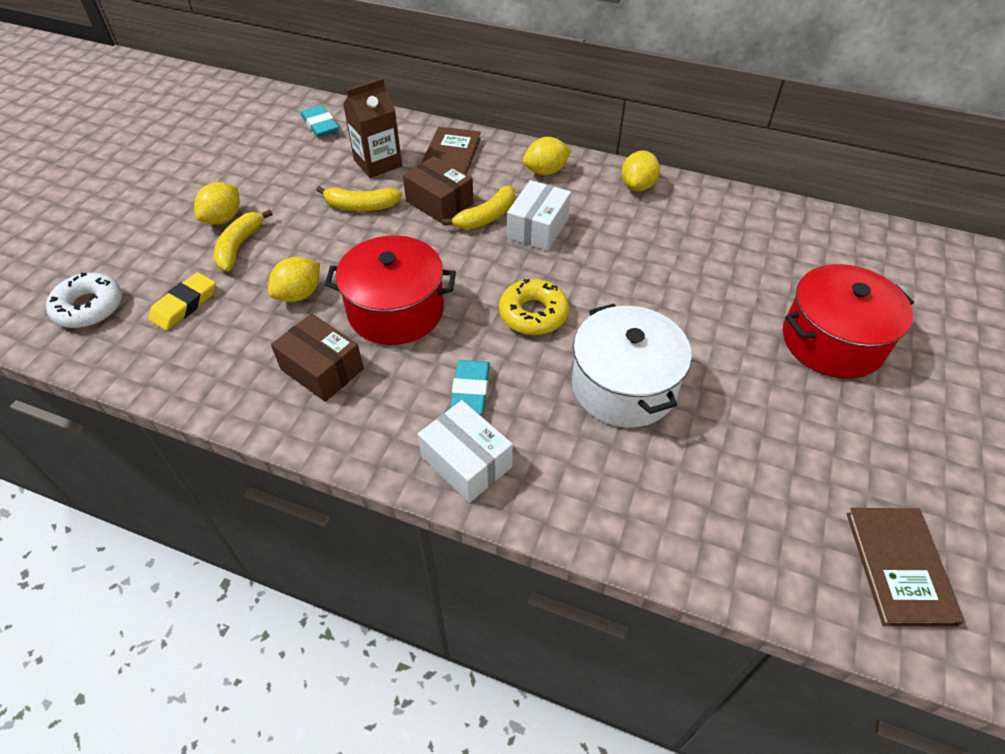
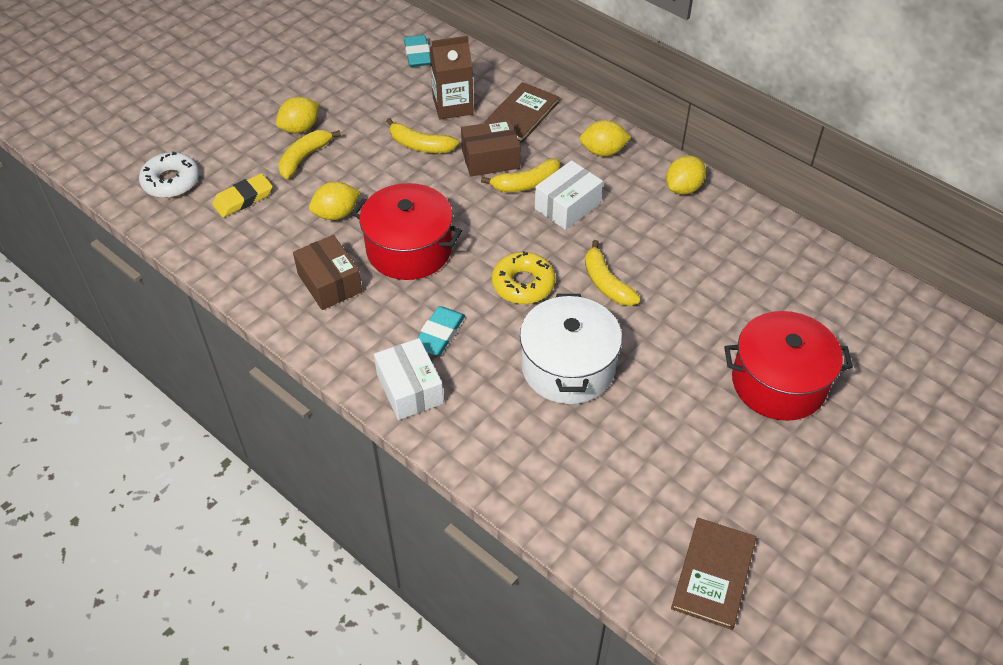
camera: 20 degrees right, 0 degrees up
brown box [403,156,474,224] -> brown box turned 75 degrees counterclockwise [461,120,520,176]
none -> yellow banana [585,240,641,306]

